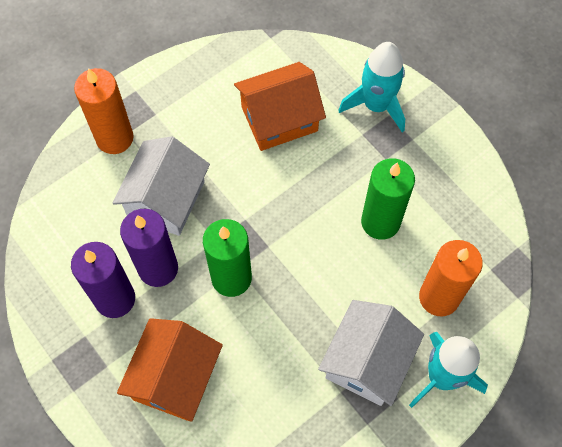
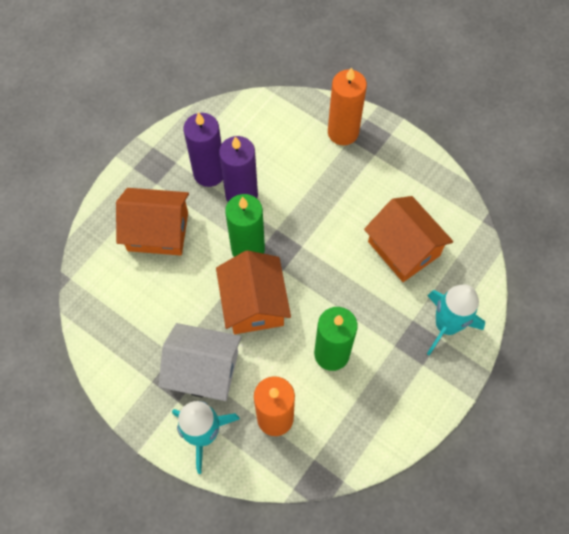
camera: 75 degrees right, 0 degrees up
white house [112,136,210,236] -> none
none -> orange house [216,250,291,334]

